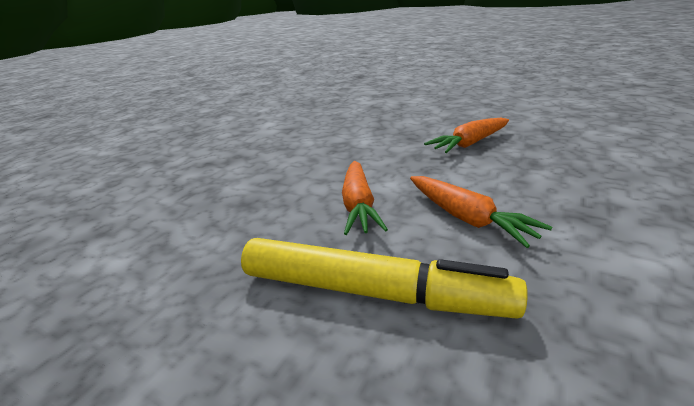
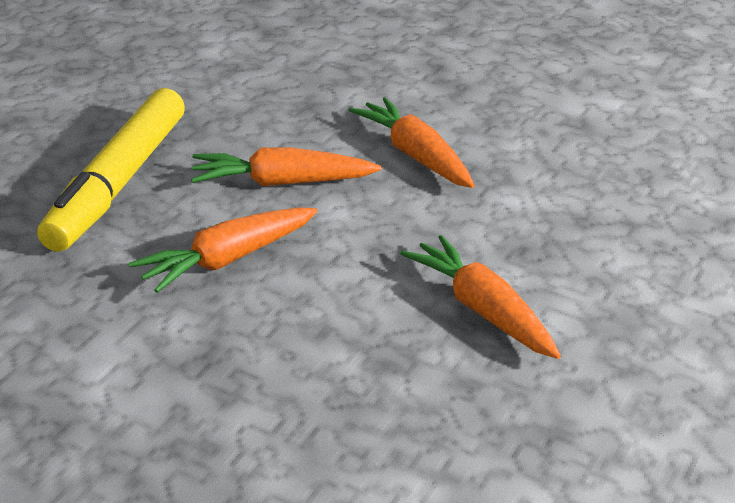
camera: 85 degrees right, 5 degrees up
none -> orange carrot [349,97,475,188]

